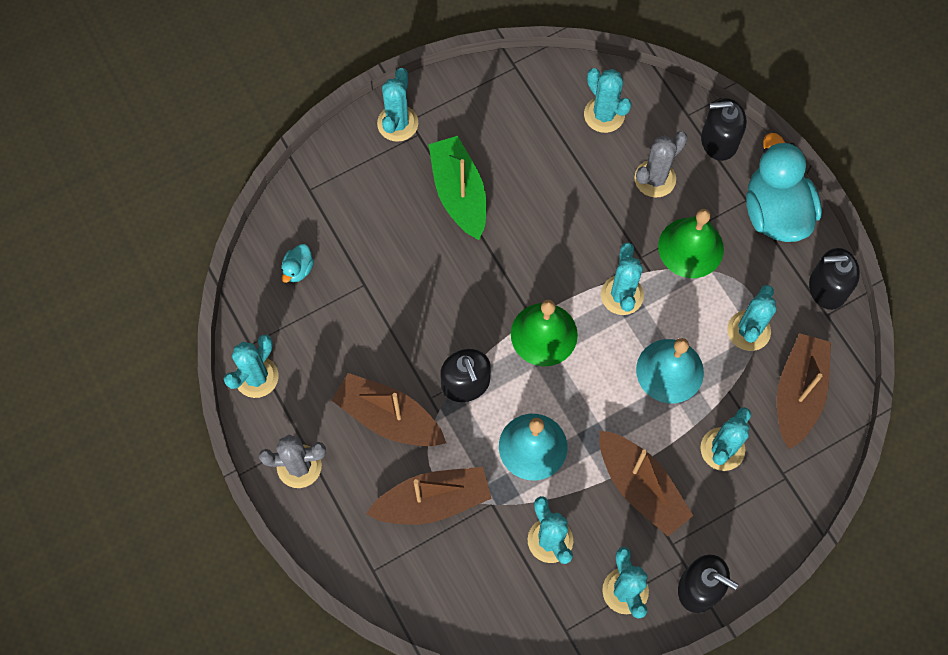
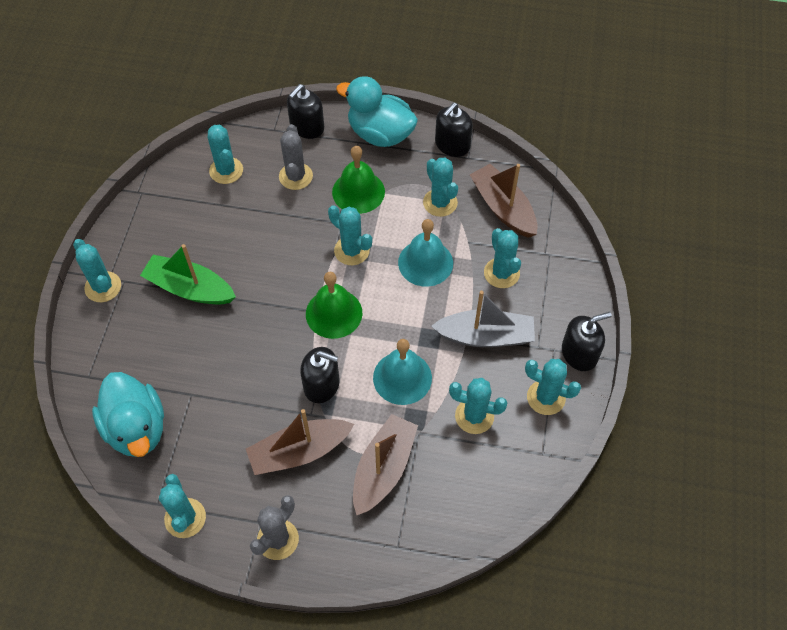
camera: 50 degrees left, 10 degrees down
turquoise duck [281,244,314,283] -> turquoise duck [92,372,164,457], size x2.38
turquoise cactus [584,68,632,133] -> turquoise cactus turned 60 degrees clockwise [208,125,243,184]
brown boat [599,431,693,536] -> grey boat [431,291,535,347]

